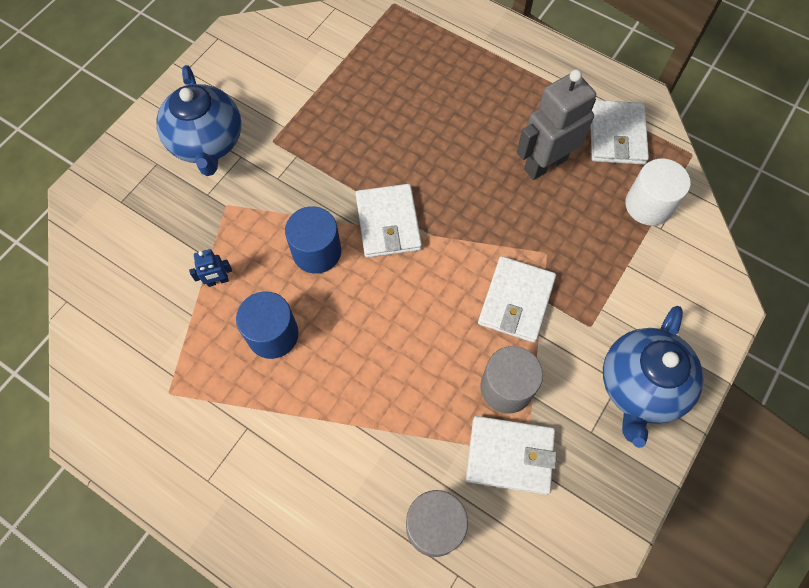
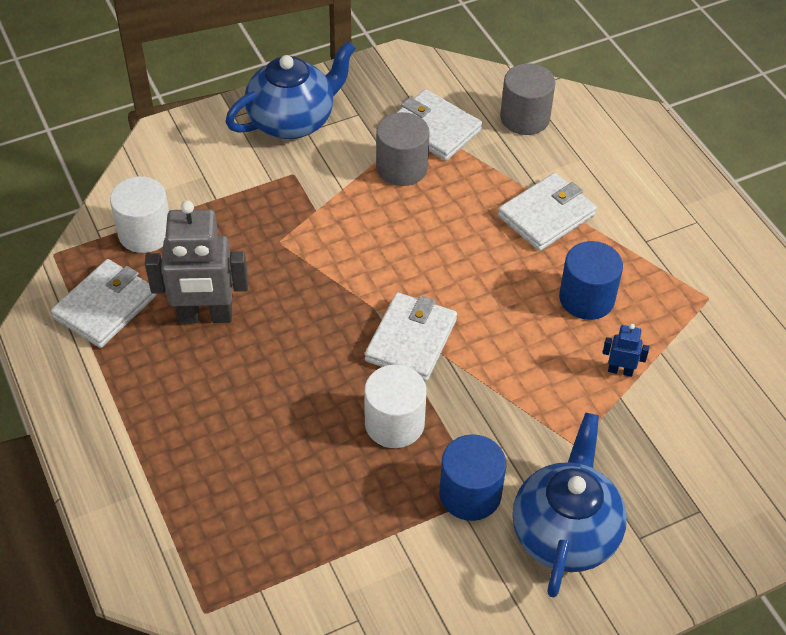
camera: 150 degrees left, 15 degrees down
blue cylinder [285,206,341,274] -> blue cylinder moved to [439,434,506,521]
white wallet [478,256,556,343] -> white wallet moved to [498,173,597,251]
none -> white cylinder [364,364,427,448]

